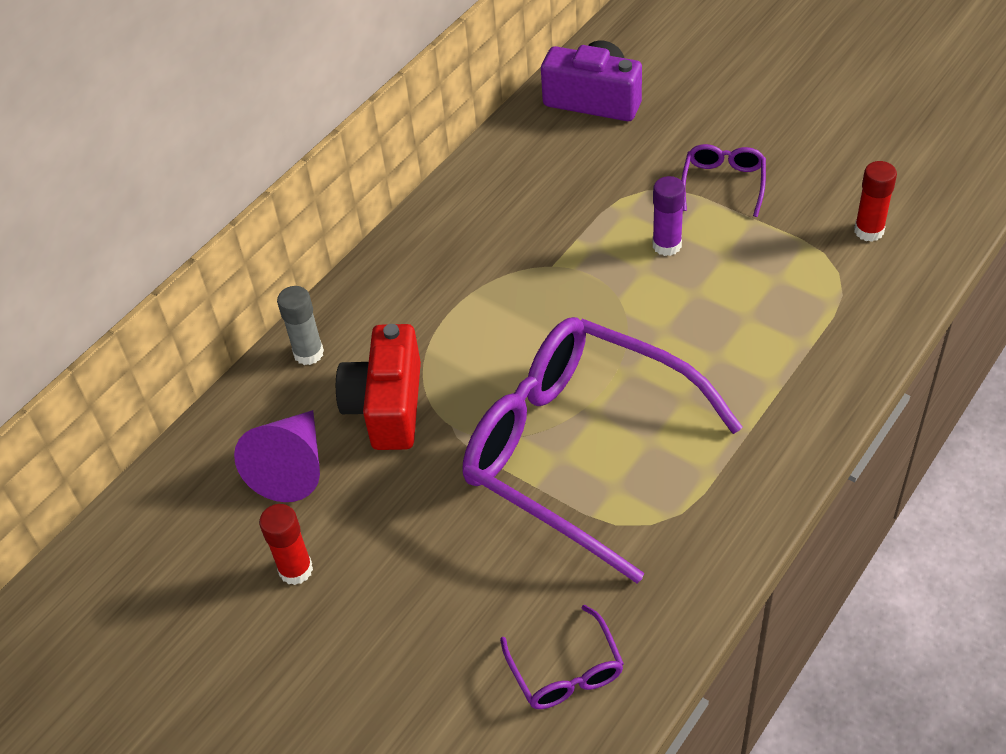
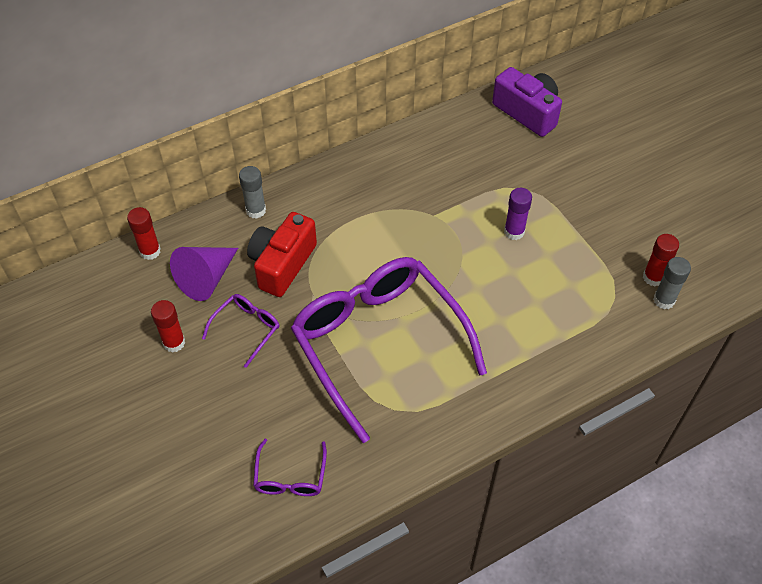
camera: 20 degrees right, 5 degrees up
purple glasses [681,144,766,217] -> purple glasses moved to [202,294,279,368]
none -> red glue stick [127,207,161,260]
none -> grey glue stick [653,257,691,309]

